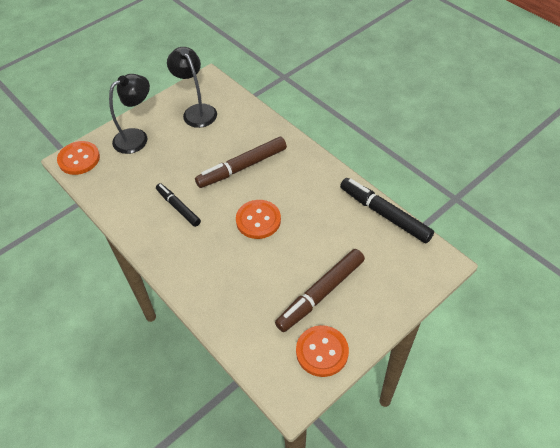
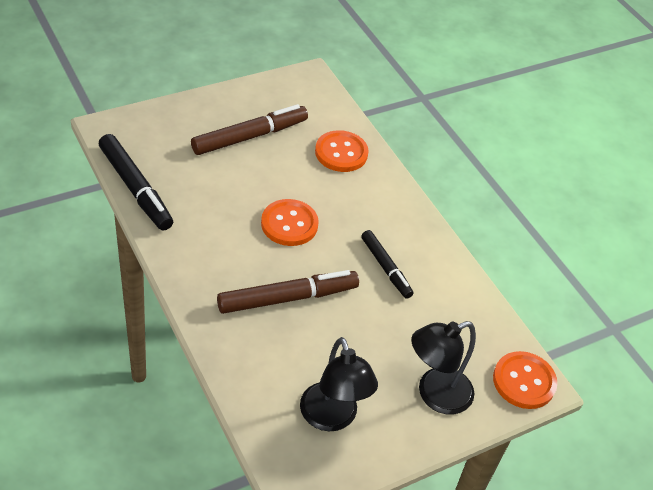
camera: 175 degrees left, 5 degrees down
orange button [296,325,349,377] -> orange button moved to [315,130,369,172]

